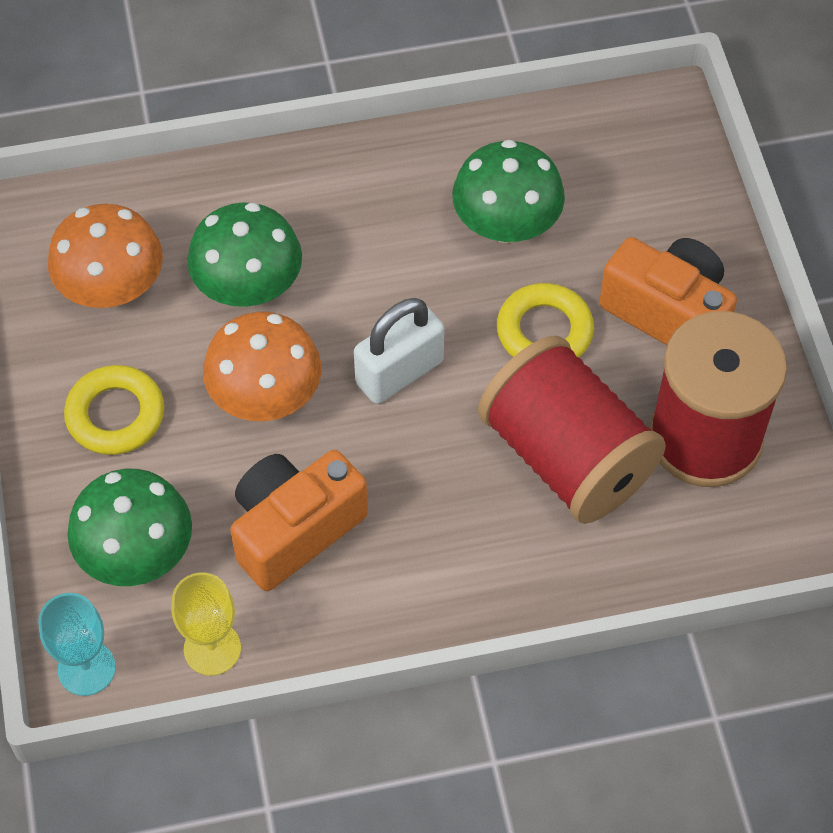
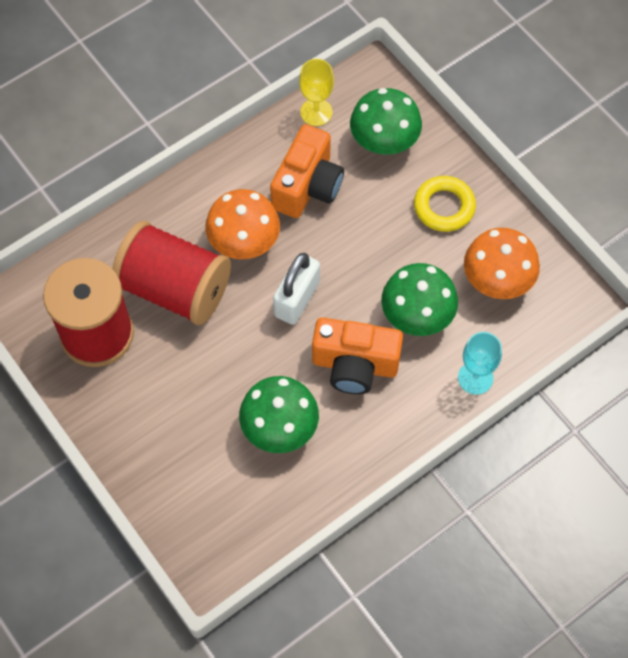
camera: 155 degrees right, 5 degrees up
turquoise goblet [38,593,116,696] -> turquoise goblet moved to [458,332,502,395]
orange mushroom [203,312,321,421] -> orange mushroom moved to [205,189,280,259]
yellow ring [497,283,594,357] -> none
orange camera [599,237,737,345] -> orange camera moved to [312,318,403,394]

